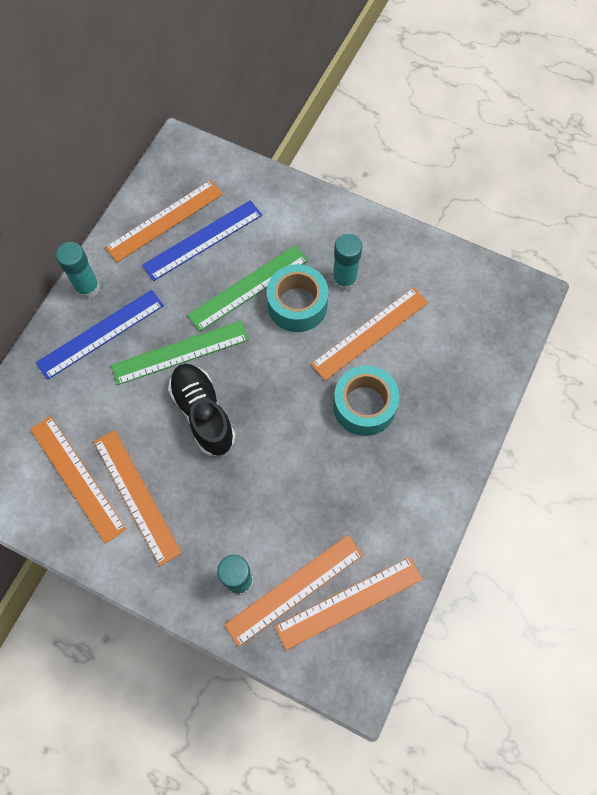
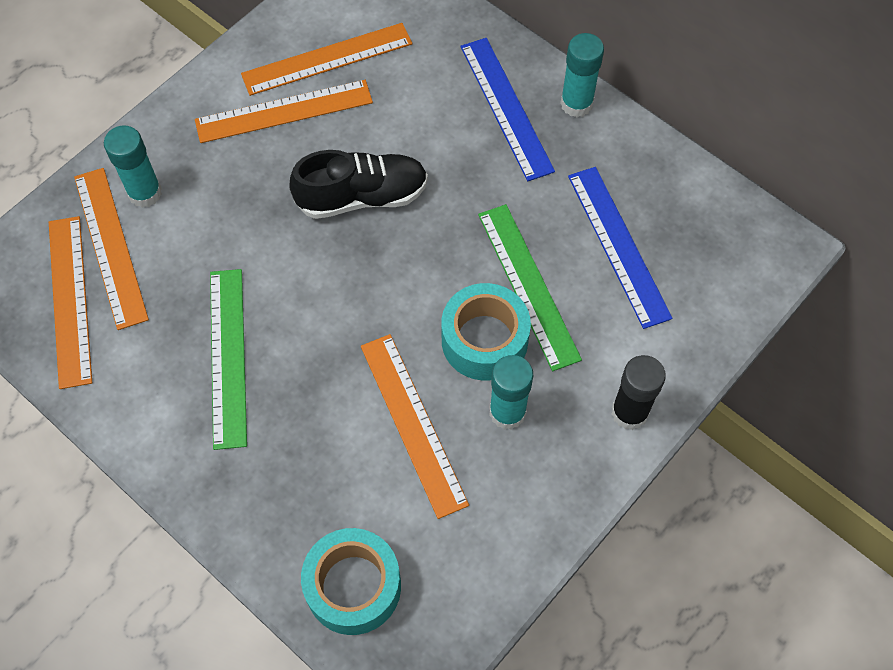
camera: 105 degrees right, 5 degrees down
orange ruler [105,180,223,262] -> none
green ruler [111,321,249,385] -> green ruler moved to [210,269,247,450]
turquoise tape [333,365,400,436] -> turquoise tape moved to [301,528,401,635]
none -> black glue stick [611,355,666,430]

